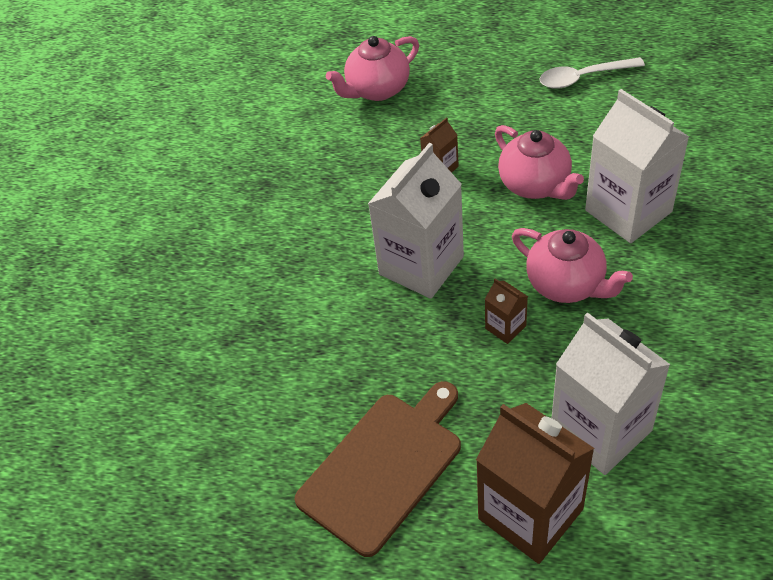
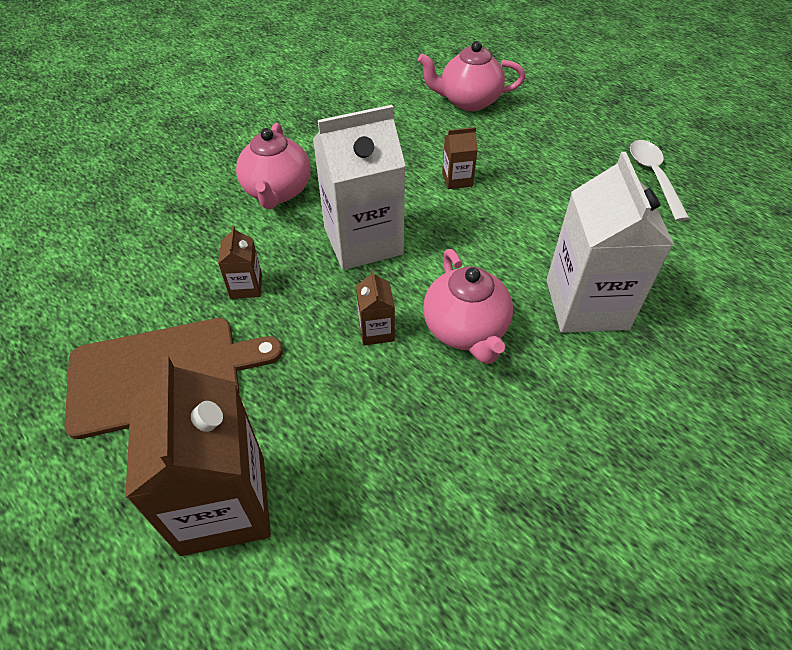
camera: 30 degrees right, 0 degrees up
pink teapot [495,125,584,200] -> pink teapot moved to [236,123,311,209]
white spoon [540,57,645,89] -> white spoon turned 60 degrees clockwise [630,140,690,221]
white carton [552,312,671,475] -> none
none -> brown carton [218,226,262,299]

